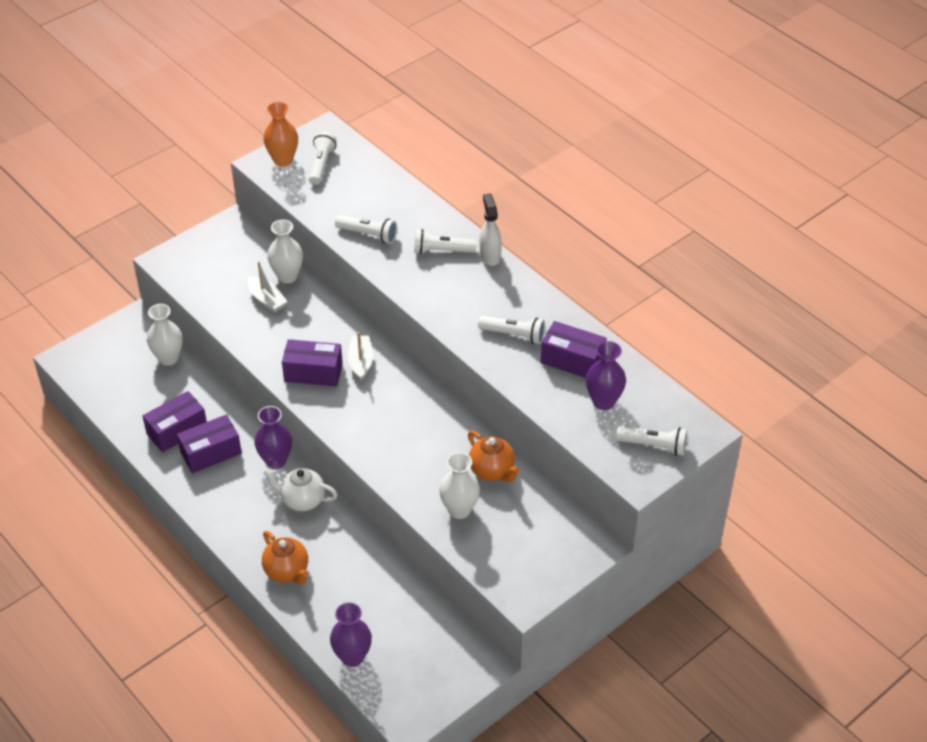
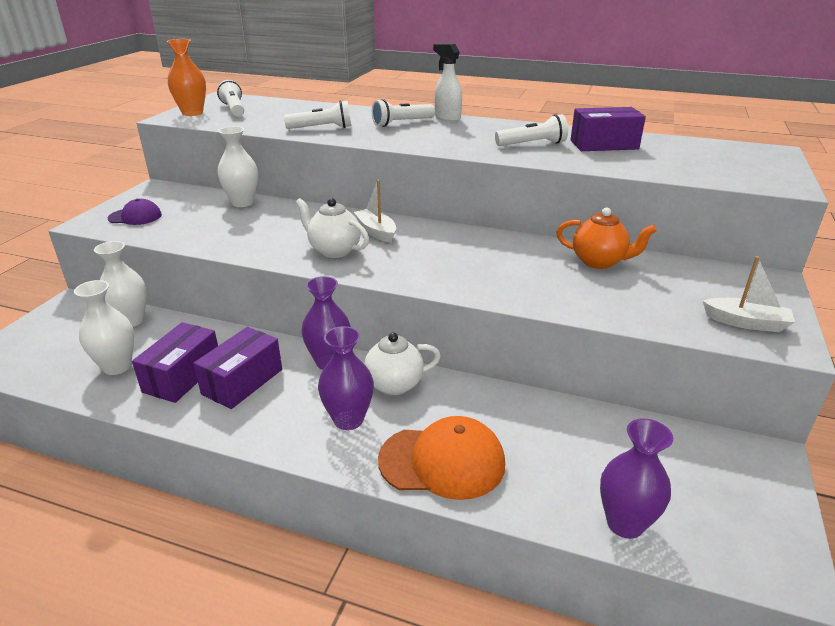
camera: 30 degrees left, 15 degrees down
white boat [248,261,287,313] -> white boat moved to [703,256,795,332]
orange teapot [262,531,308,584] -> orange cap [378,416,505,500]
purple box [282,339,343,387] -> white teapot [296,198,369,258]
white vase [439,452,480,519] -> white vase moved to [74,280,134,375]
purple vase [586,341,626,410] -> purple vase moved to [318,326,374,430]
white flashlight [616,426,688,456] -> none
none -> purple cap [108,199,162,225]

